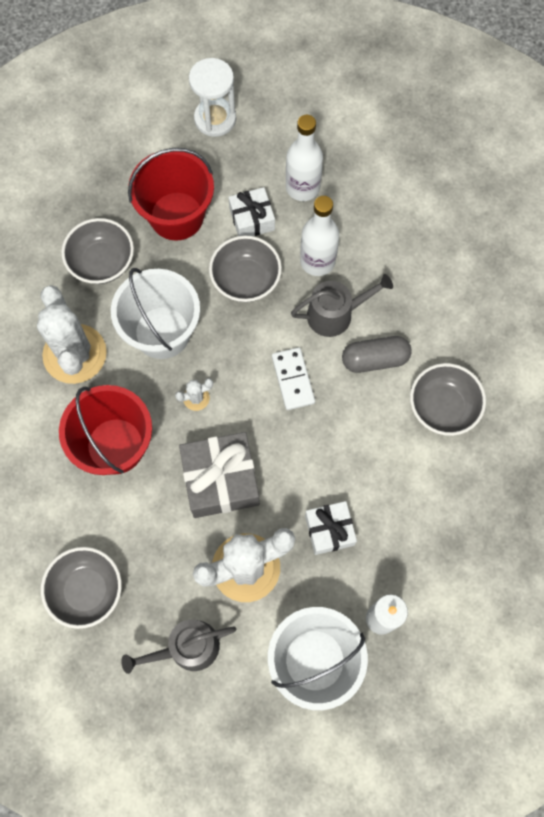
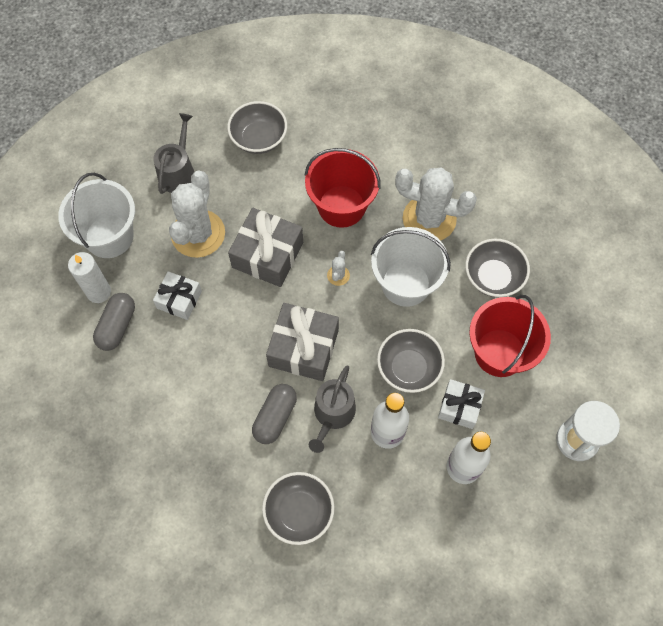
camera: 125 degrees right, 5 degrees down
white domino [272,347,315,410] -> grey gift [266,303,339,381]
grey bowl [410,363,486,436] -> grey bowl moved to [262,472,335,545]
none -> grey capsule [93,293,135,351]

